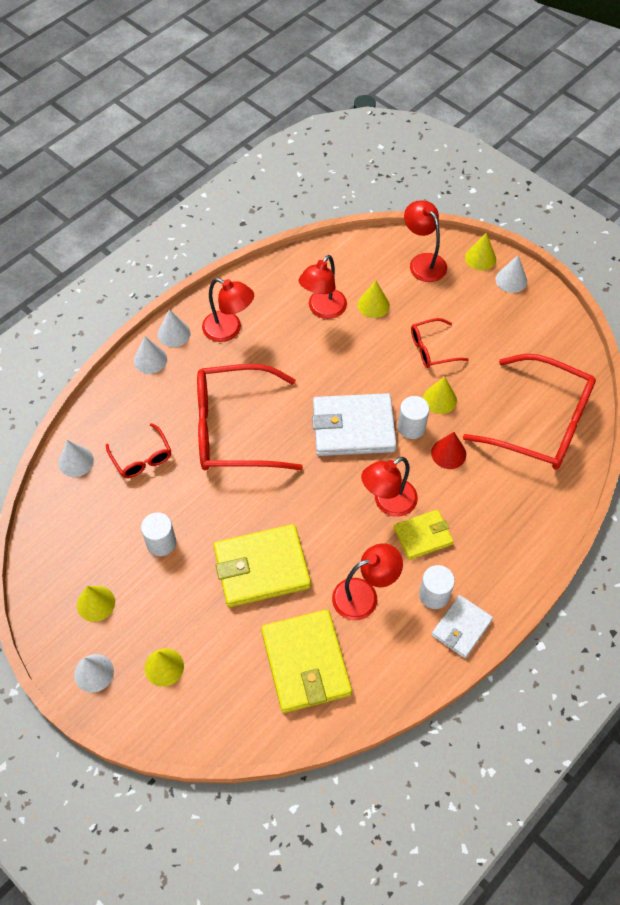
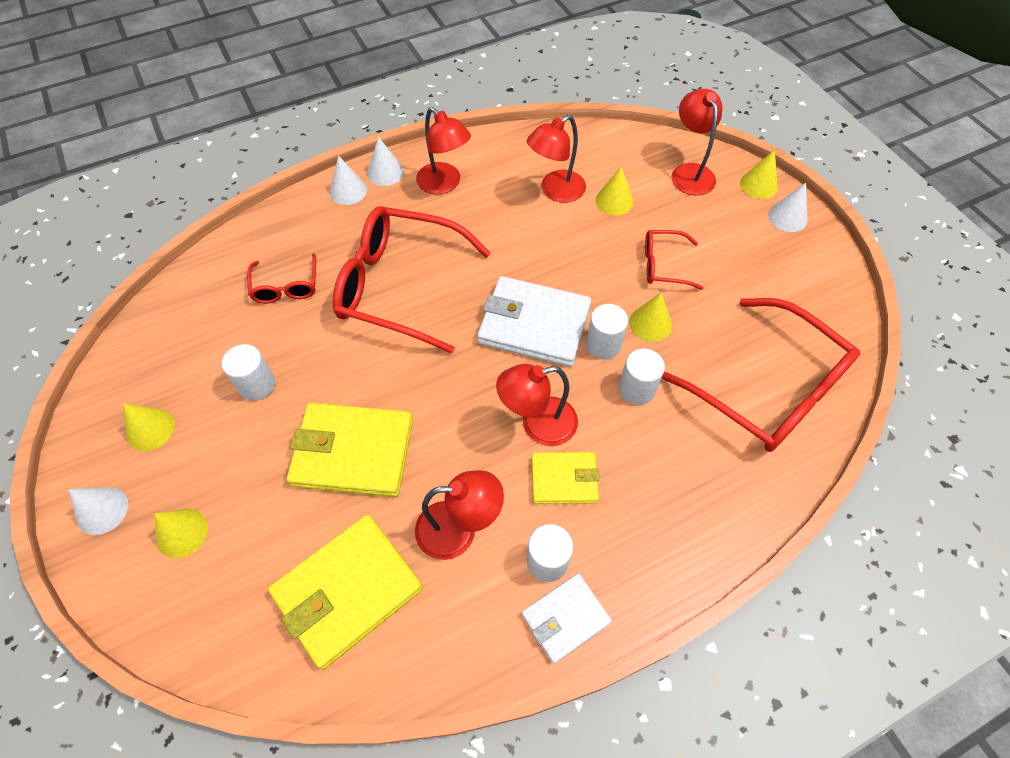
camera: 20 degrees right, 0 degrees up
white cone [58,440,94,477] -> none
yellow wallet [261,609,352,713] -> yellow wallet turned 45 degrees clockwise [268,514,423,670]
red cone [431,432,466,469] -> white cylinder [619,349,665,405]

